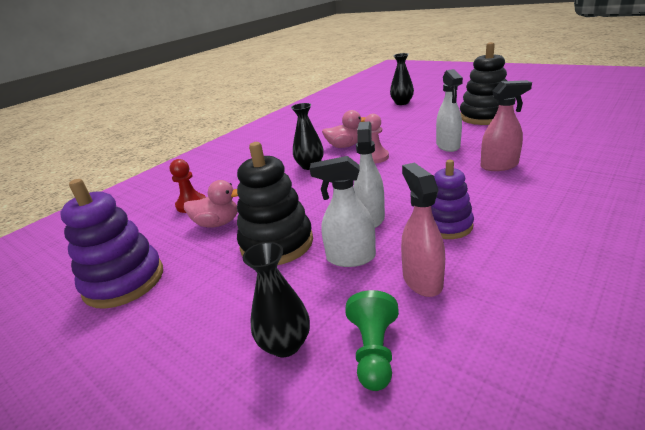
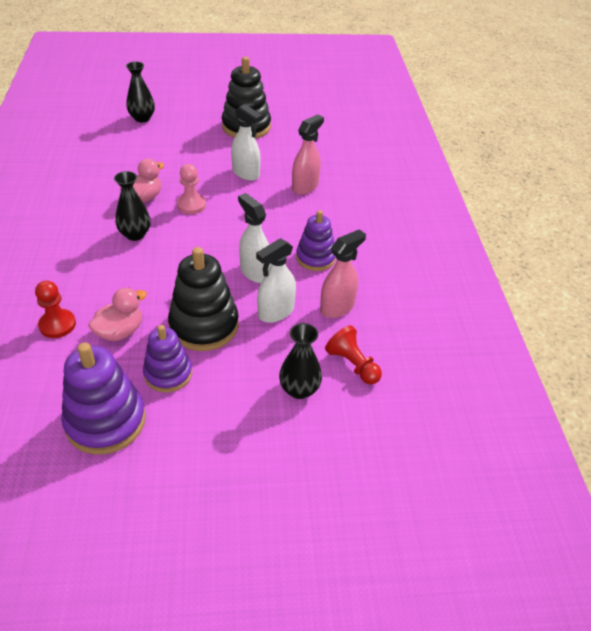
camera: 50 degrees left, 15 degrees up
green pawn [346,290,399,391] -> red pawn [325,325,382,384]
pink spray bottle [401,162,445,297] -> pink spray bottle turned 105 degrees clockwise [320,229,366,318]
none -> purple stacking toy [143,325,192,392]

